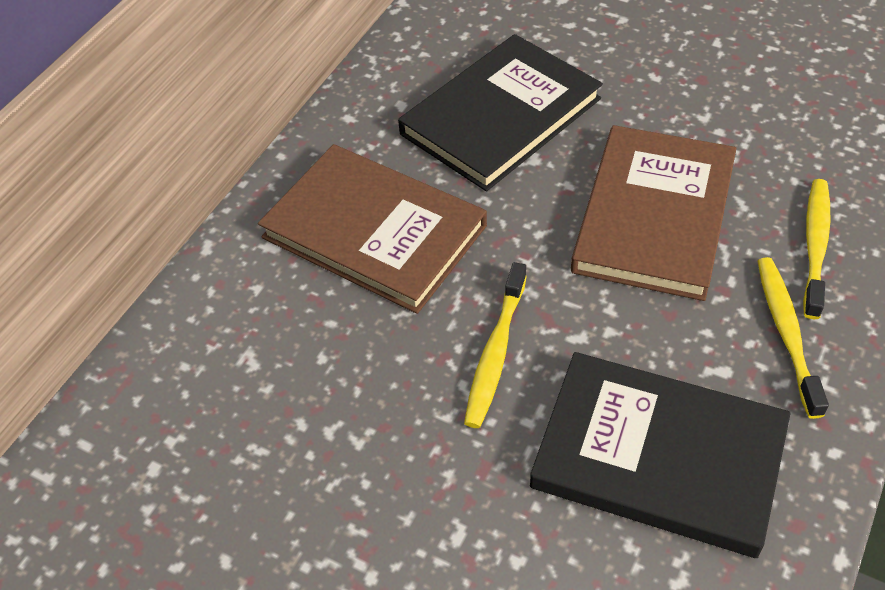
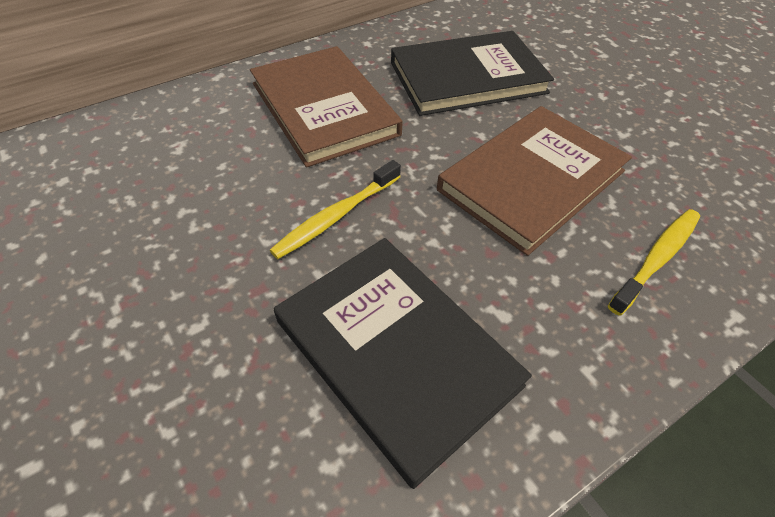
camera: 25 degrees right, 0 degrees up
yellow toothbrush [757,257,829,419] -> none

